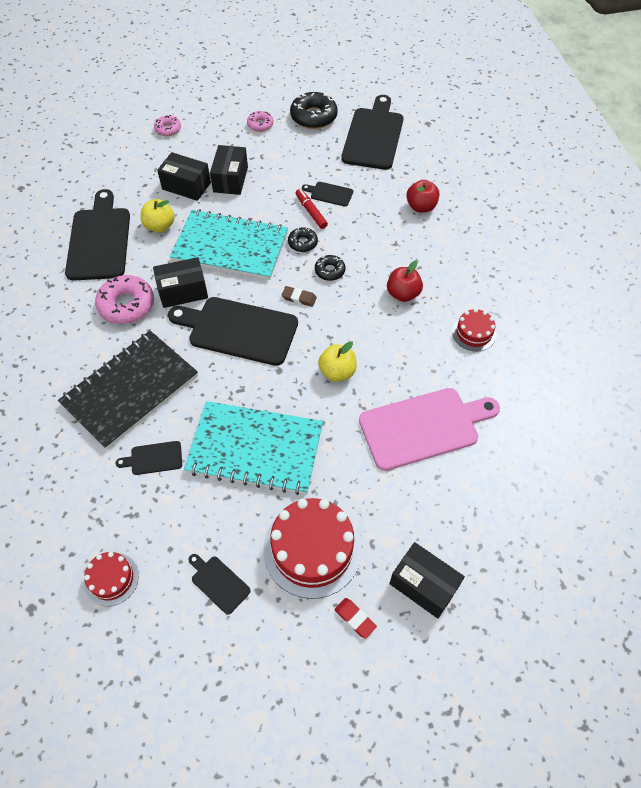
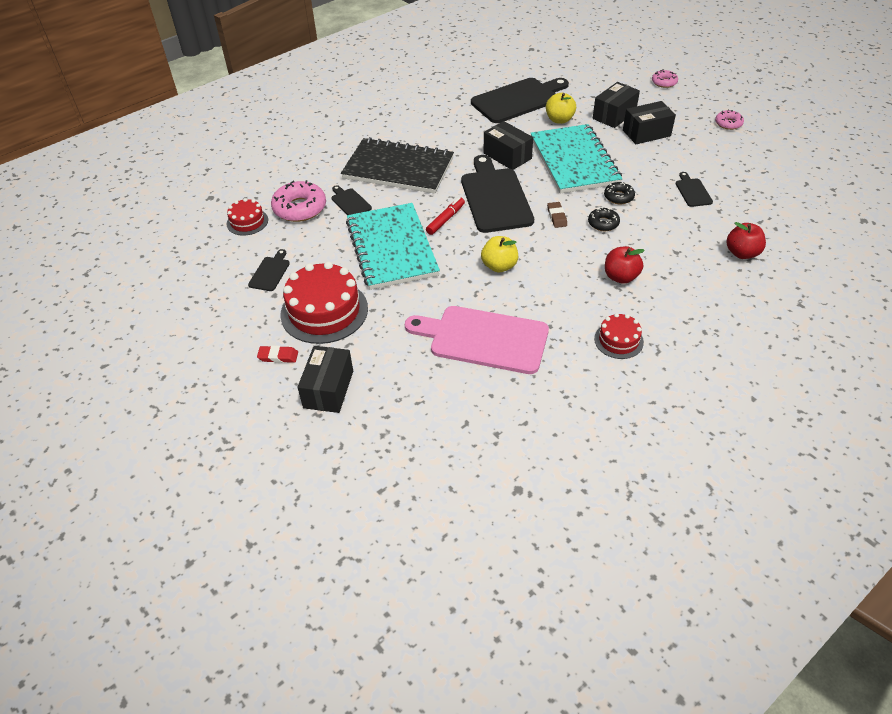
camera: 65 degrees right, 10 degrees down
pink donut [95,275,154,324] -> pink donut moved to [271,180,326,222]
black box [157,152,211,201] -> black box turned 45 degrees clockwise [593,82,640,128]
black donut [290,92,338,129] -> none
red marker [296,189,328,229] -> red marker moved to [426,197,465,235]
red eraser [334,598,377,639] -> red eraser turned 75 degrees clockwise [257,346,298,363]
black cutting board [341,95,403,170] -> none
pink cutting board [359,388,500,471] -> pink cutting board turned 150 degrees clockwise [405,306,549,374]

